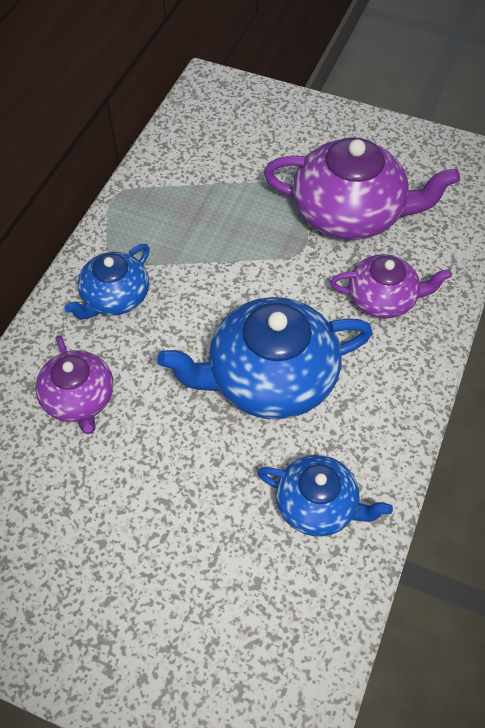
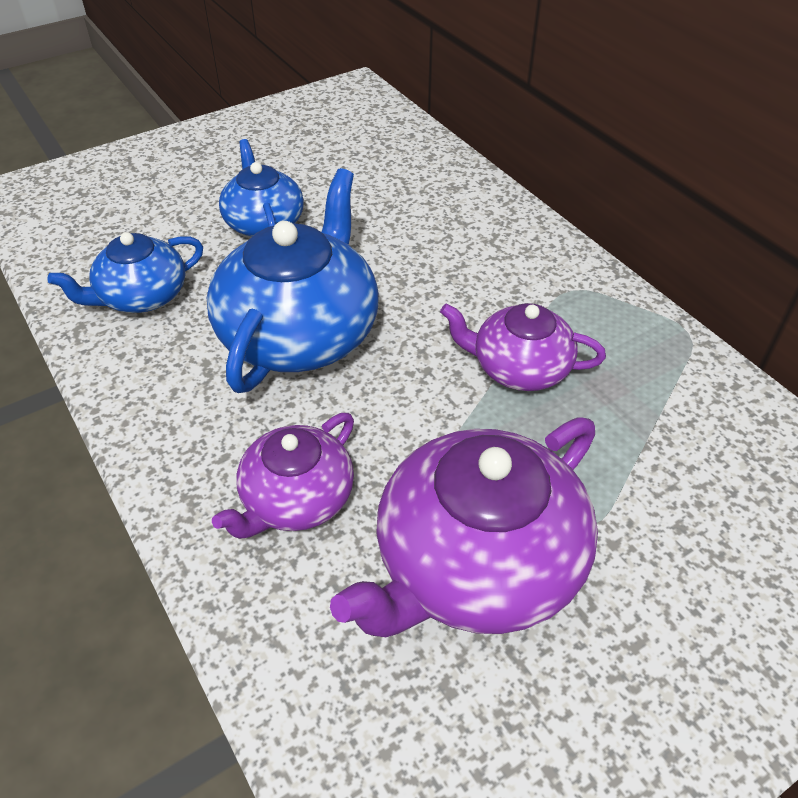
camera: 125 degrees right, 10 degrees down
purple teapot [35,335,114,434] -> purple teapot moved to [440,303,606,391]
blue teapot [65,244,150,320] -> blue teapot moved to [219,139,304,236]

